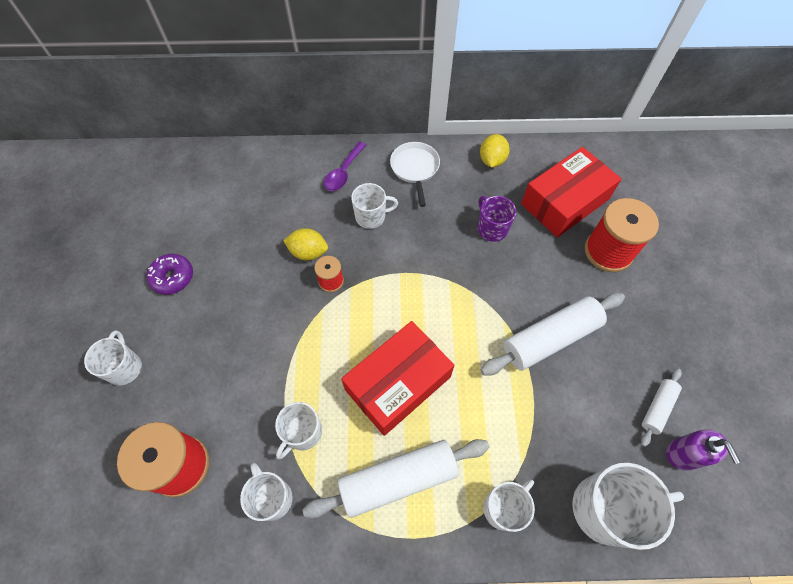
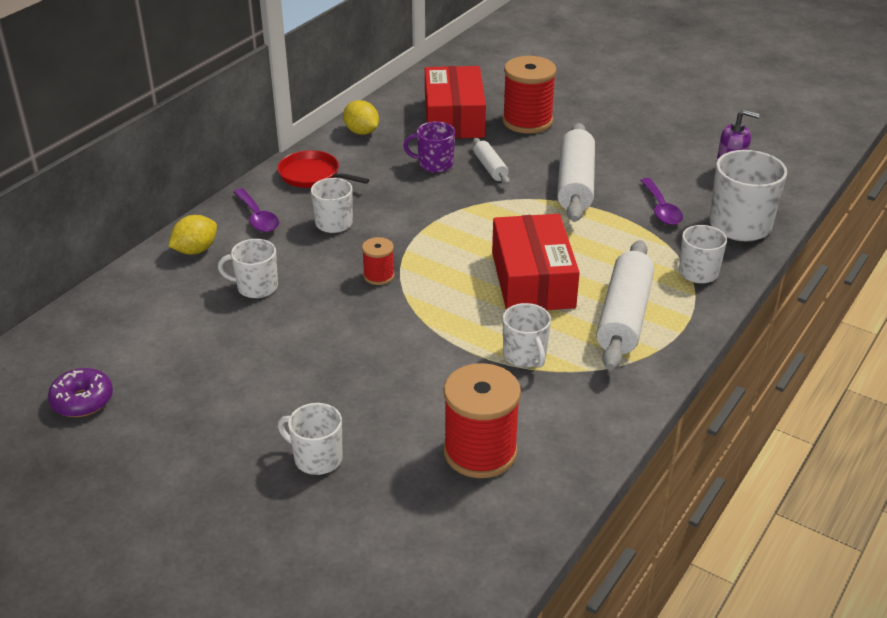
camera: 55 degrees left, 25 degrees down
purple donut [146,254,193,295] -> purple donut moved to [48,368,113,417]
white mug [240,463,293,521] -> white mug moved to [218,239,278,298]
yellow lemon [283,228,328,261] -> yellow lemon moved to [169,215,217,255]
white pan [390,142,440,207] -> red pan [277,150,369,188]
white rolling pin [641,368,682,447] -> white rolling pin moved to [473,138,510,185]
none -> purple spoon [640,178,683,225]

